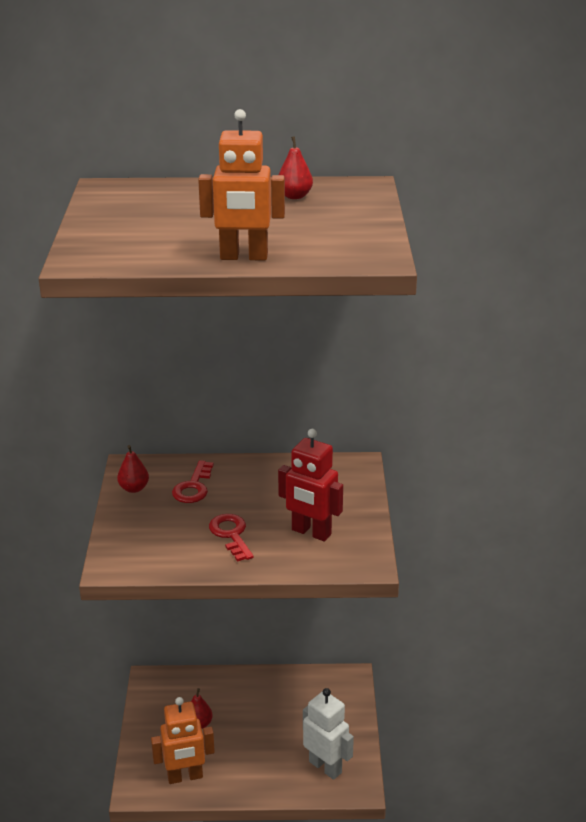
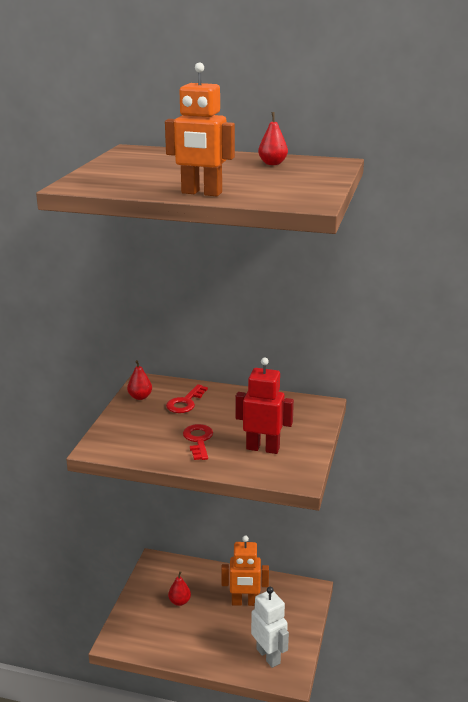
camera: 15 degrees right, 5 degrees down
orange robot [151,697,215,784] -> orange robot moved to [221,536,269,606]
red robot [278,429,343,541] -> red robot turned 150 degrees clockwise [236,358,294,454]

